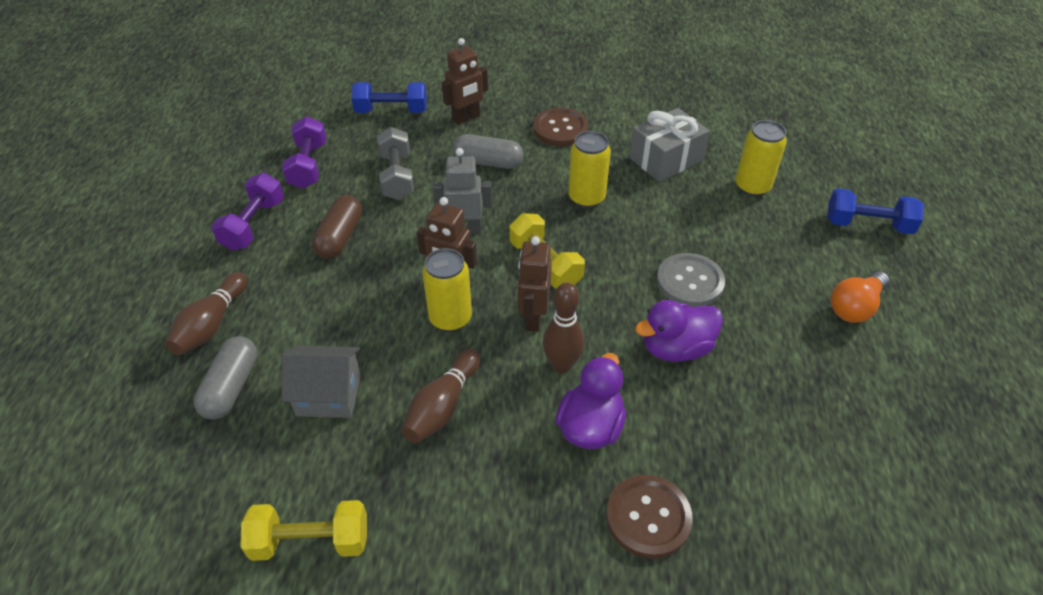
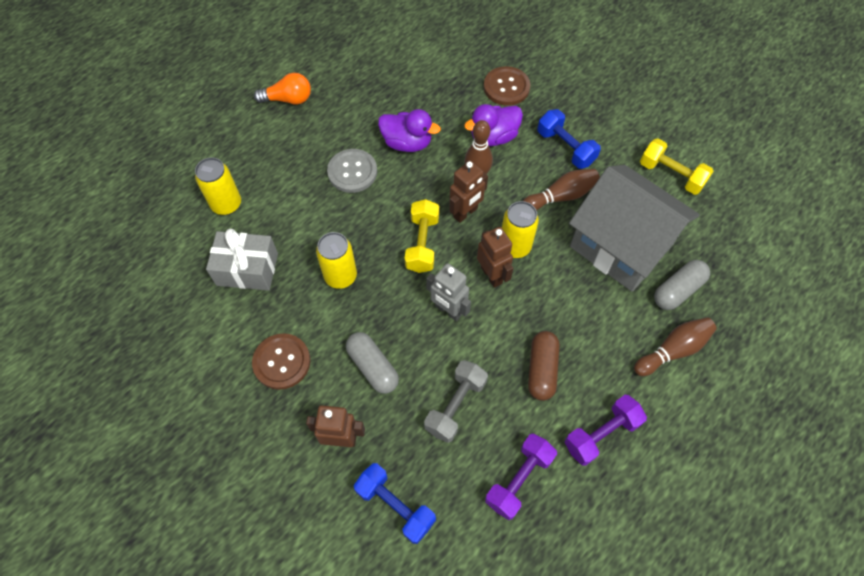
camera: 140 degrees left, 15 degrees up
grey house [282,345,361,418] -> grey house [569,165,700,292], size x1.97
brown capsule [312,195,362,259] -> brown capsule turned 45 degrees counterclockwise [528,331,560,401]
blue dumbbell [827,188,924,234] -> blue dumbbell moved to [537,109,601,169]

